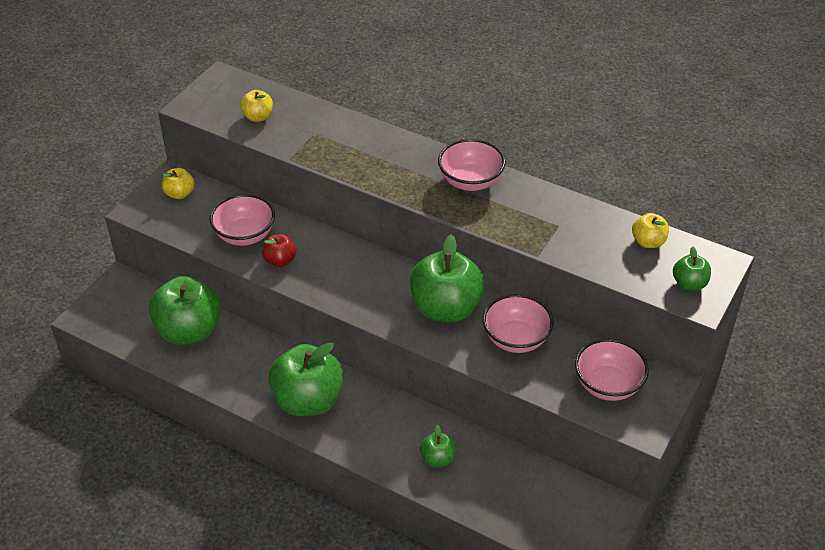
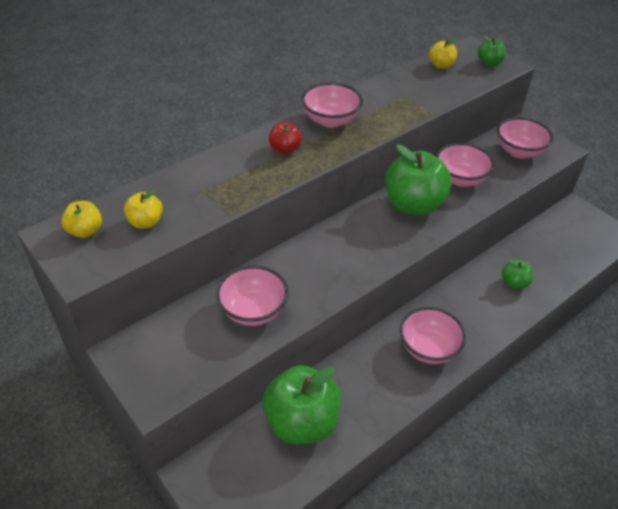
camera: 70 degrees left, 0 degrees up
yellow apple [162,168,195,199] -> yellow apple moved to [61,201,102,238]
red apple [262,234,296,267] -> red apple moved to [269,122,302,154]
green apple [268,342,343,416] -> pink bowl [400,307,466,364]

